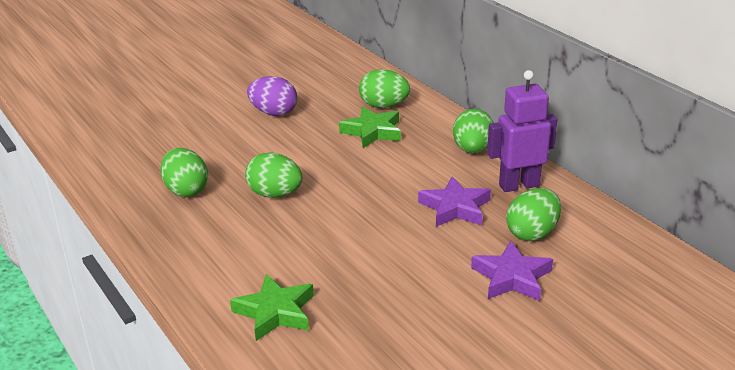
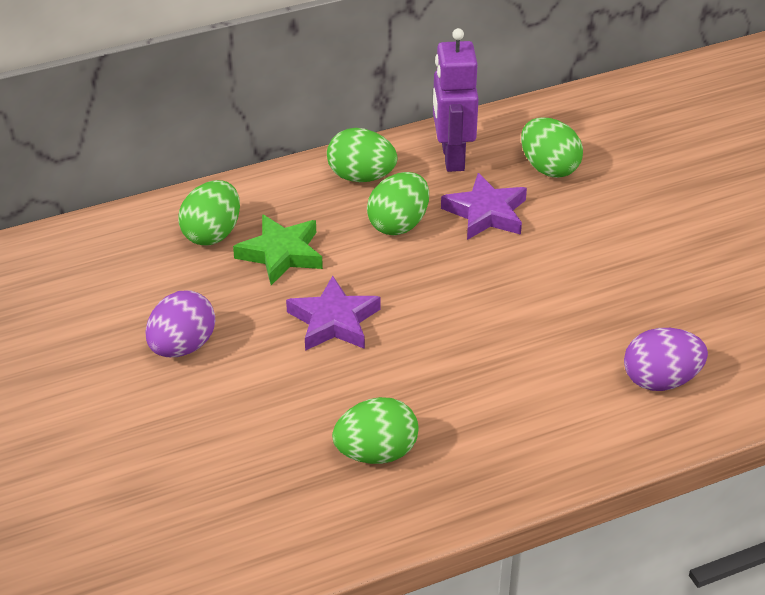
camera: 80 degrees left, 10 degrees up
green star [230,274,314,341] -> purple egg [624,328,708,391]
green egg [245,152,302,198] -> green egg moved to [367,172,429,235]
purple star [471,241,553,301] -> purple star moved to [286,276,381,351]

